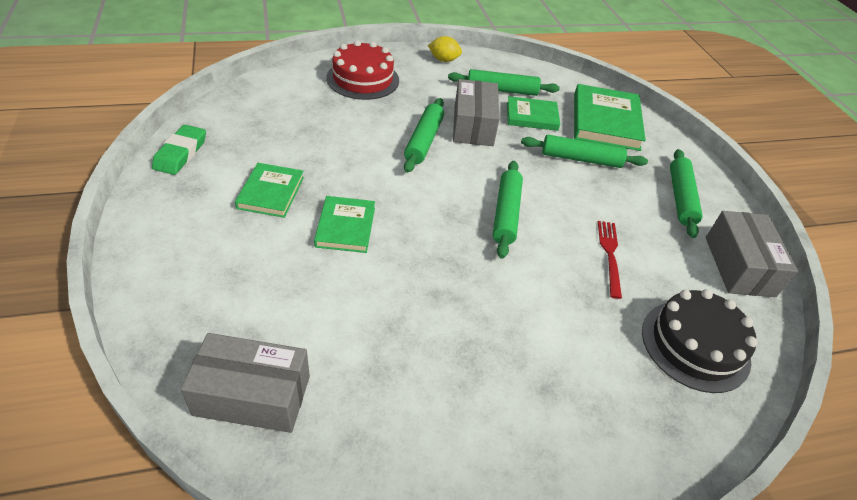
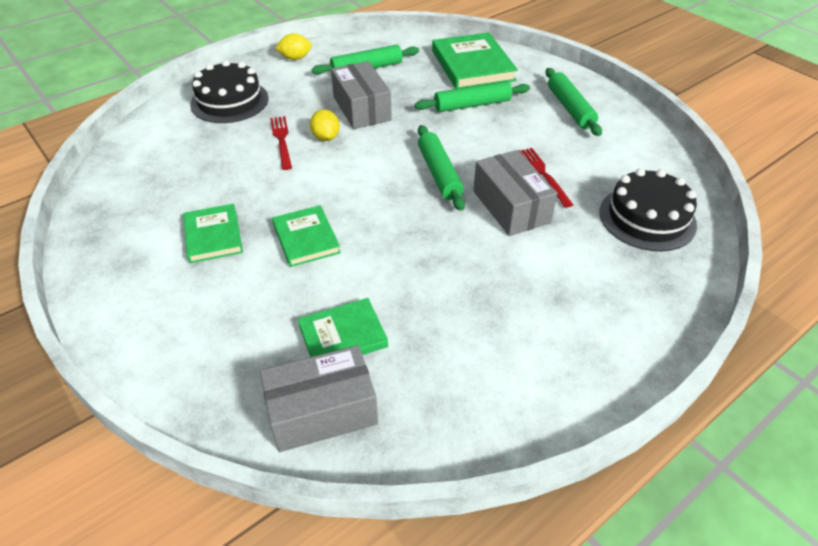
camera: 20 degrees left, 0 degrees up
green eraser [152,125,206,175] -> none
red cake [326,40,399,100] -> black cake [190,60,268,123]
green rolling pin [404,98,444,173] -> yellow lemon [310,109,340,141]
green book [507,96,560,131] -> green book moved to [298,298,388,357]
grey box [706,211,798,297] -> grey box moved to [473,150,557,236]
none -> red fork [270,116,292,170]

